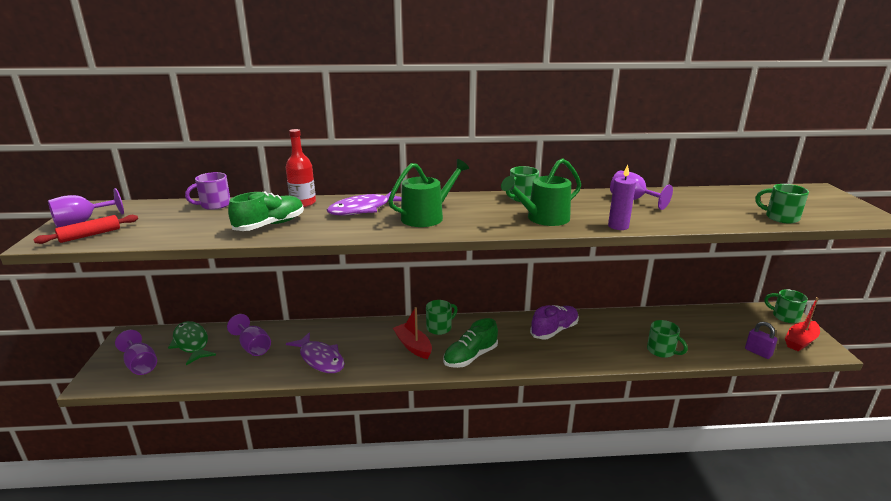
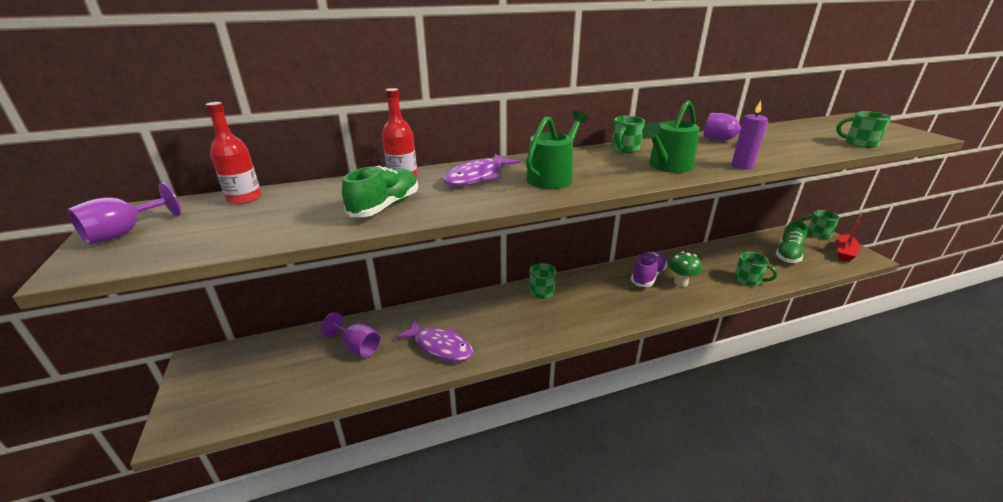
camera: 15 degrees left, 5 degrees up
red rolling pin [33,215,138,244] -> none
purple goblet [115,330,157,375] -> none
green fish [168,321,216,365] -> none
purple mug [185,172,230,210] -> none
red boat [393,307,432,359] -> none
green shoe [443,318,498,368] -> green shoe moved to [776,221,808,263]
purple padlock [745,322,778,359] -> none
none -> red bottle [206,102,261,204]
none -> green mushroom [668,251,702,287]

